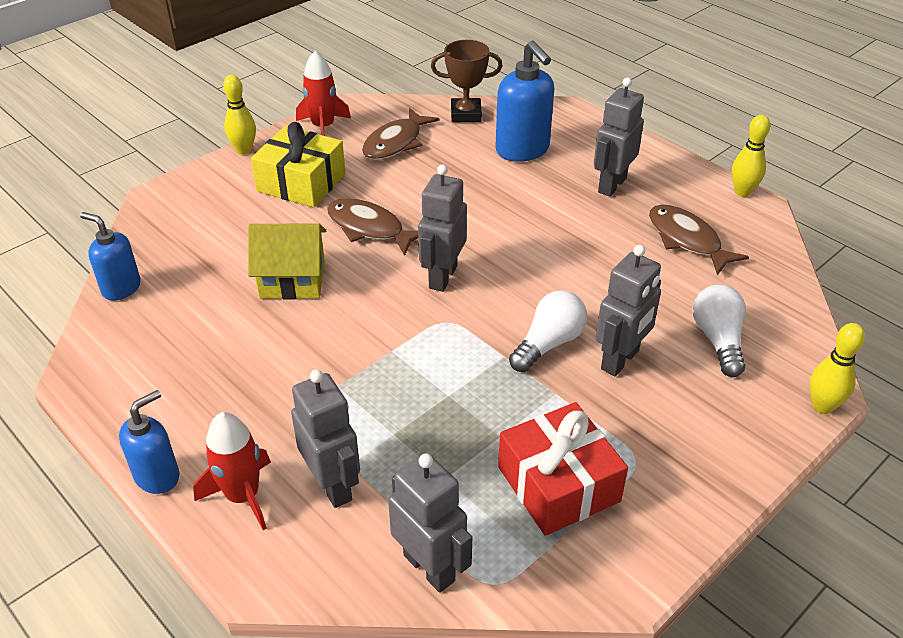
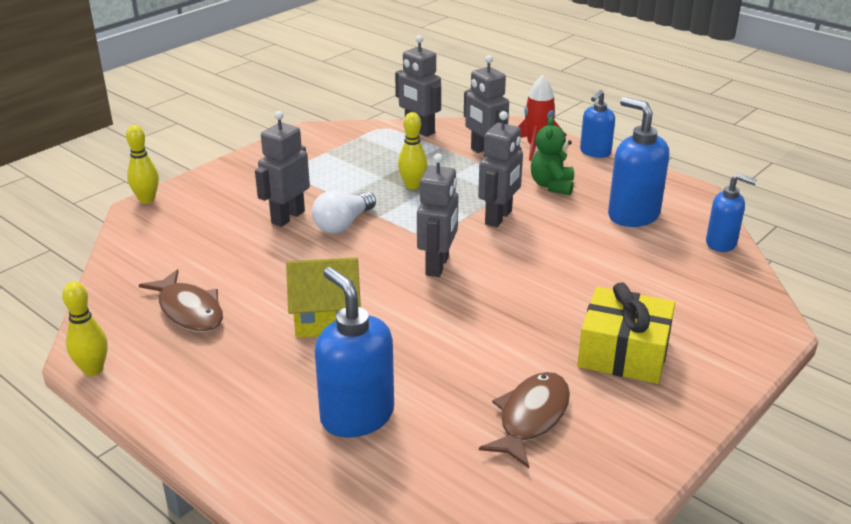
camera: 175 degrees right, 10 degrees down
yellow bowling pin [223,75,256,154] -> yellow bowling pin moved to [398,112,427,189]
yellow house [248,223,326,299] -> yellow house moved to [286,258,361,338]
red rocket [296,50,351,136] -> none
brown fish [327,198,418,256] -> none
brown trophy [431,40,503,122] -> none
red gift [498,402,628,536] -> none
grey robot [594,78,644,196] -> grey robot moved to [478,111,523,227]
white light bulb [692,285,746,377] -> none
none -> green teddy bear [531,117,574,195]
none -> blue soap dispenser [608,97,669,227]

